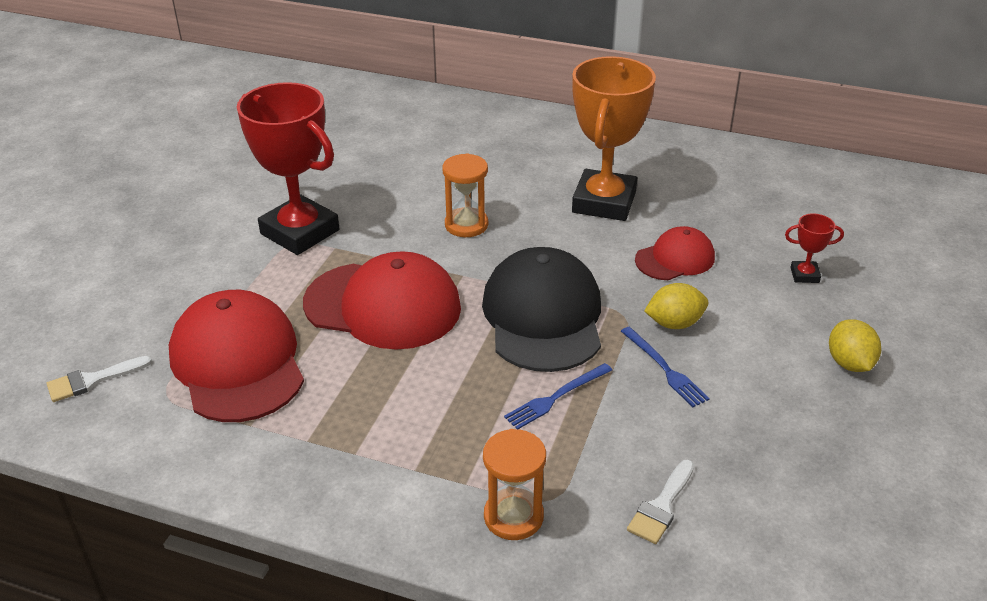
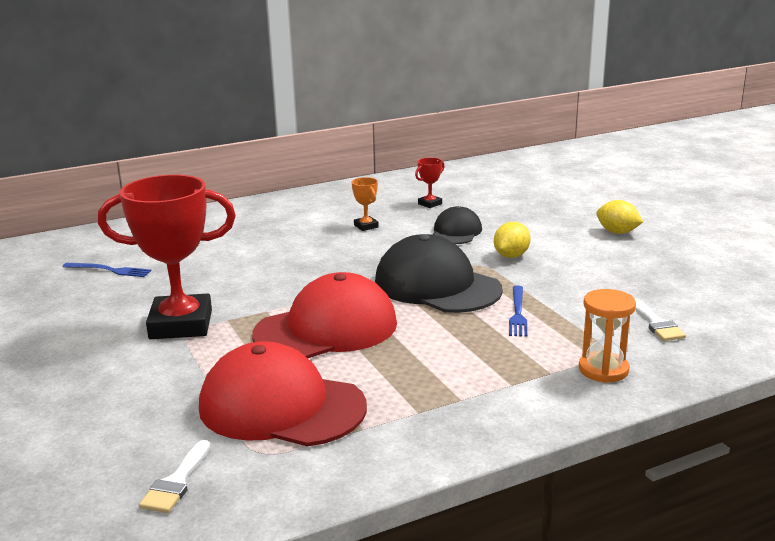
camera: 45 degrees left, 15 degrees down
orange hourglass [442,153,488,237] -> none
orange trophy [572,56,656,221] -> orange trophy [352,177,379,231], size x0.41
blue fork [621,327,710,407] -> blue fork moved to [63,263,151,277]
red cap [635,226,715,280] -> black cap [432,206,482,244]
red trophy [785,213,844,283] -> red trophy moved to [415,158,445,208]

